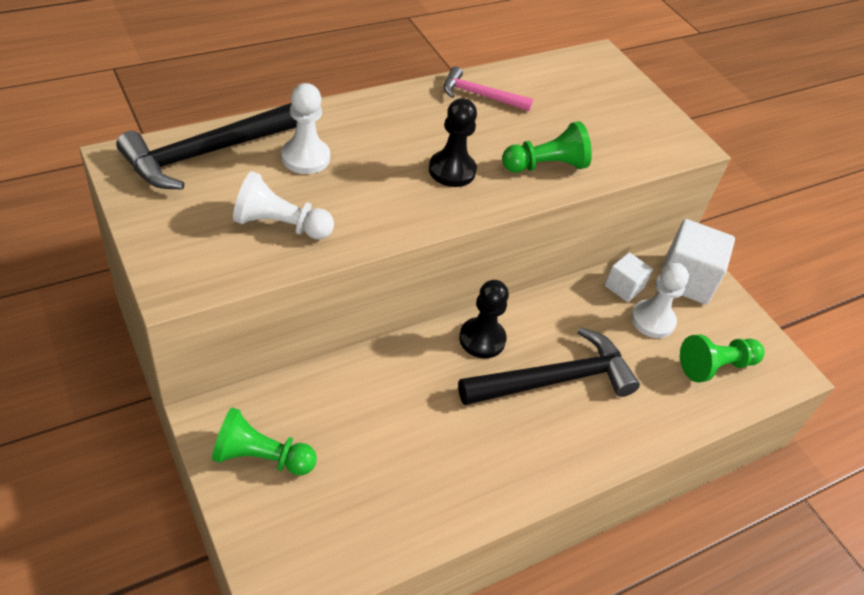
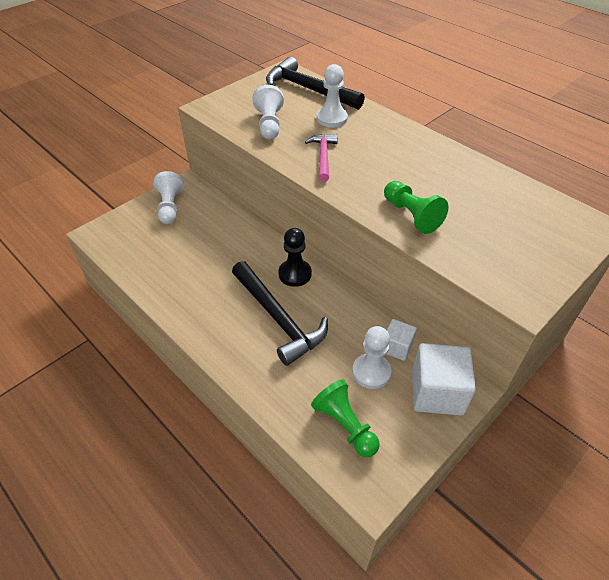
camera: 80 degrees right, 0 degrees up
green pawn [212,407,317,475] -> white pawn [154,171,184,224]
black pawn [429,98,477,187] -> none
pink hammer [444,66,533,111] -> pink hammer moved to [305,134,338,182]

